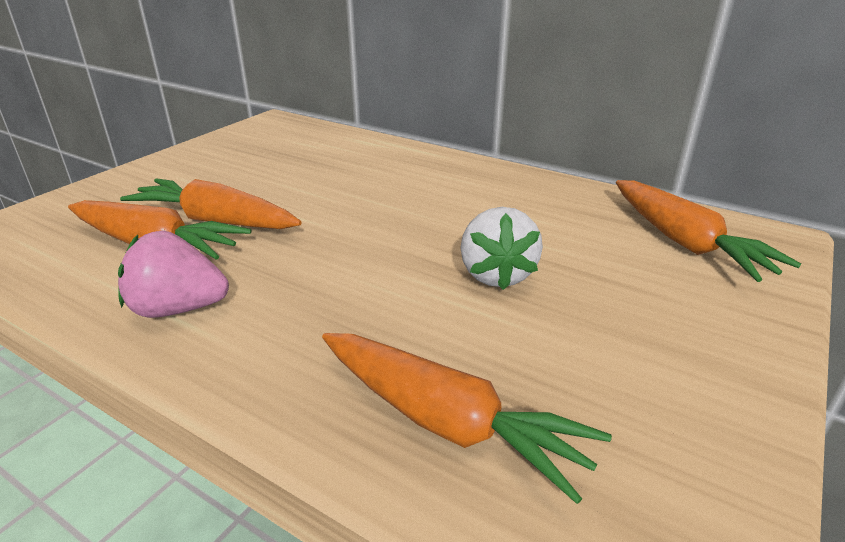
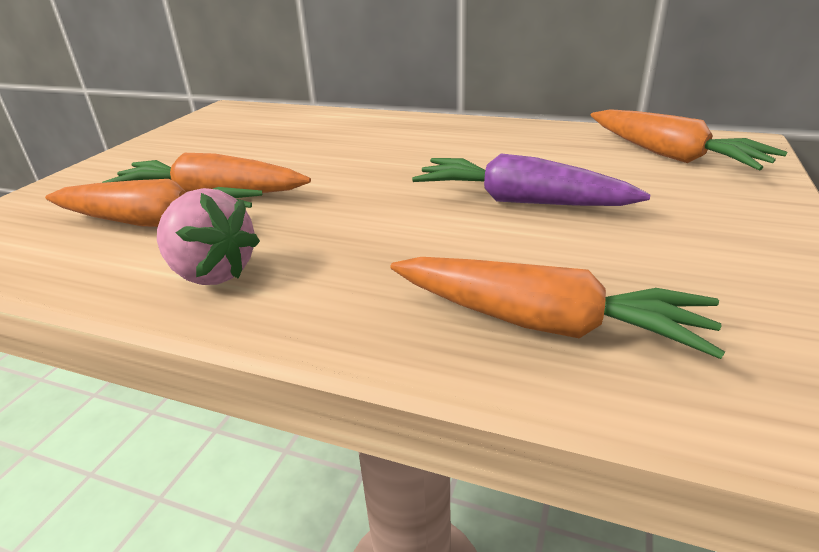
camera: 10 degrees left, 0 degrees up
pink strawberry [118,231,229,318] -> pink strawberry turned 135 degrees counterclockwise [157,188,260,285]
white strawberry [460,207,543,290] -> purple carrot [412,153,651,206]

